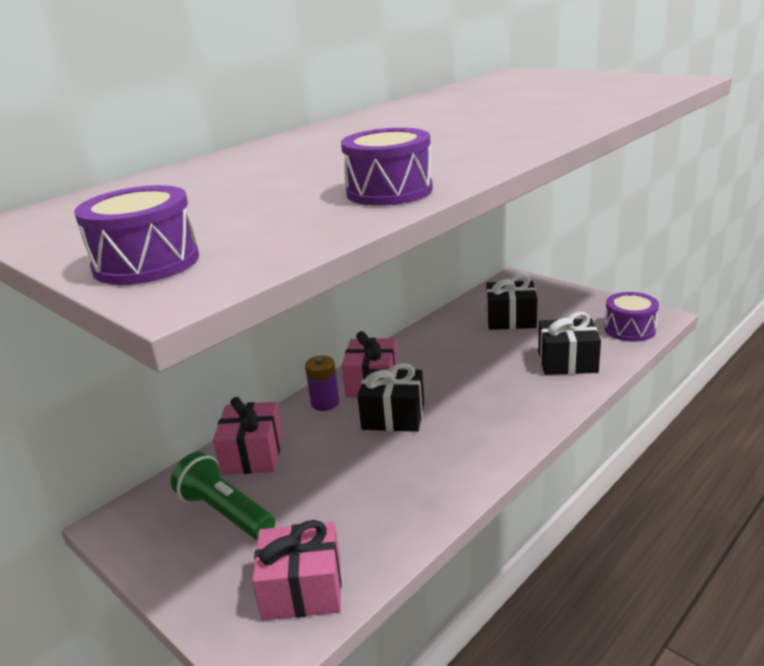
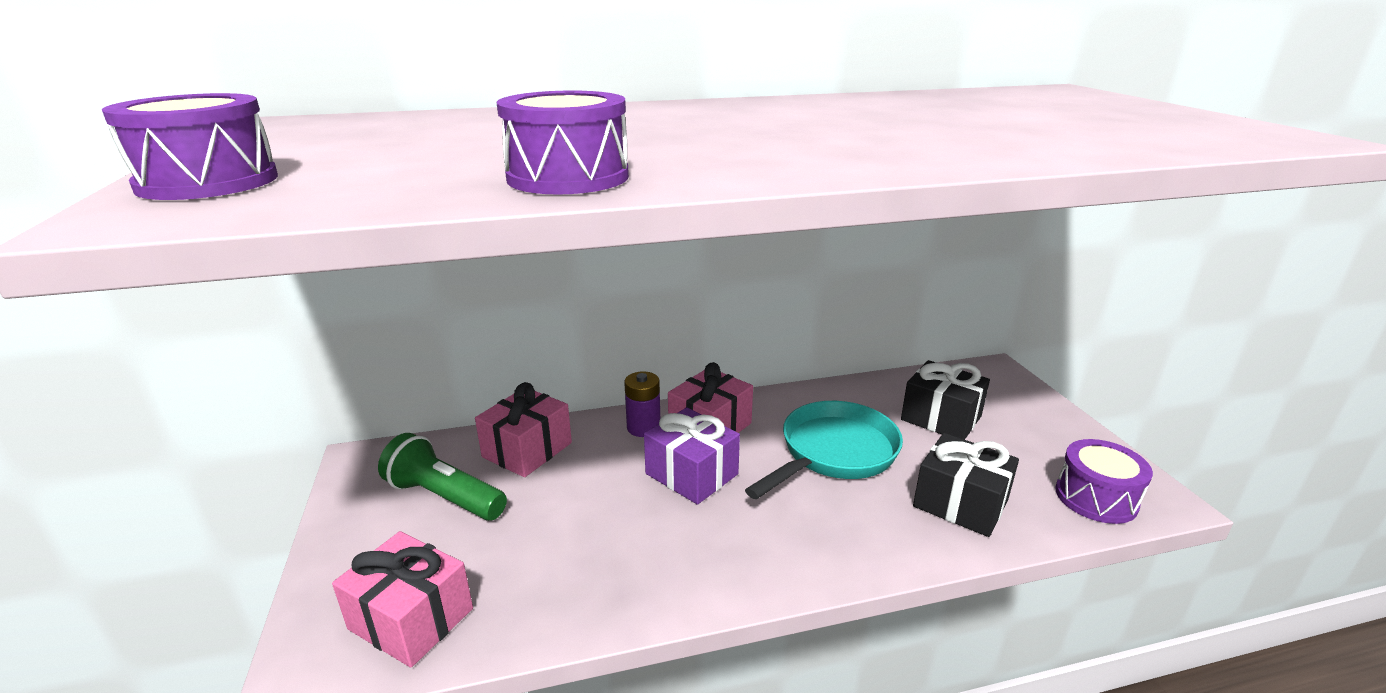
camera: 30 degrees right, 0 degrees up
green flashlight [171,452,275,540] -> green flashlight turned 45 degrees counterclockwise [378,433,507,521]
black gift [358,363,424,432] -> purple gift [644,408,740,505]
none -> turquoise pan [745,401,903,499]

